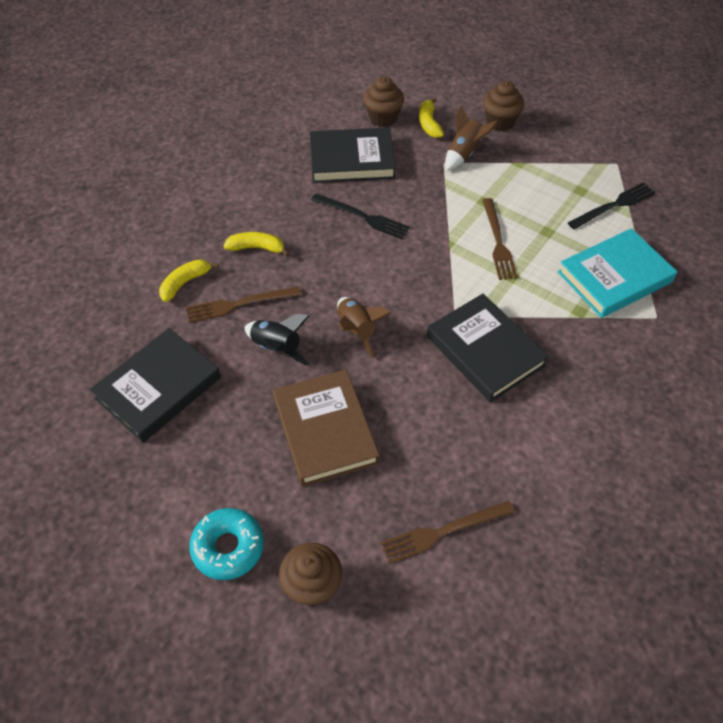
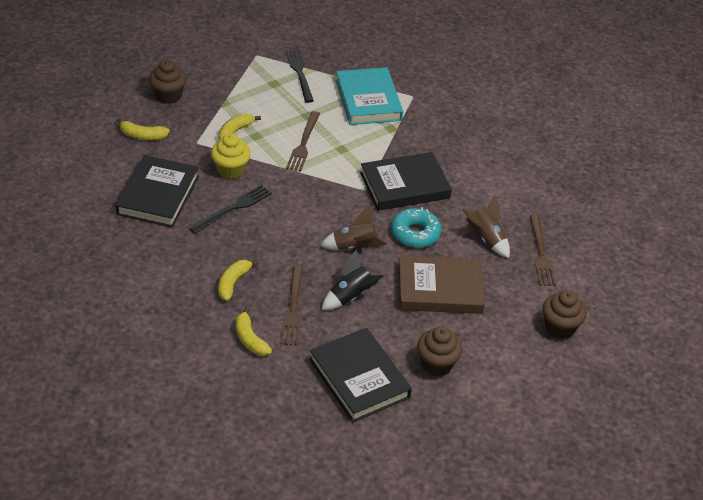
camera: 75 degrees left, 10 degrees down
turquoise donut [189,508,264,580] -> turquoise donut moved to [391,207,442,248]
brown cupcake [363,76,404,127] -> brown cupcake moved to [417,327,463,377]
brown rocket [445,105,498,171] -> brown rocket moved to [462,194,510,258]
brown fork [482,198,518,280] -> brown fork turned 90 degrees clockwise [286,111,320,172]
none -> yellow cupcake [211,133,251,179]
none -> yellow banana [219,113,261,140]

